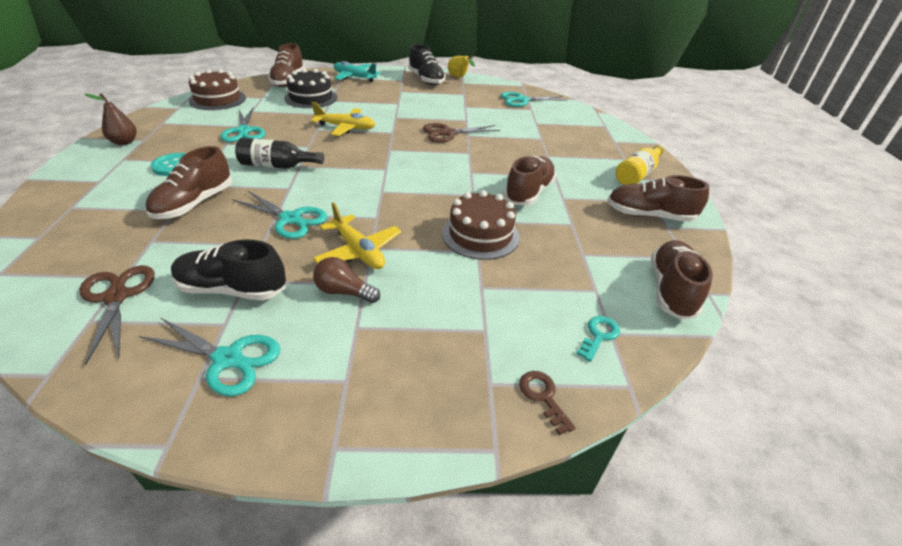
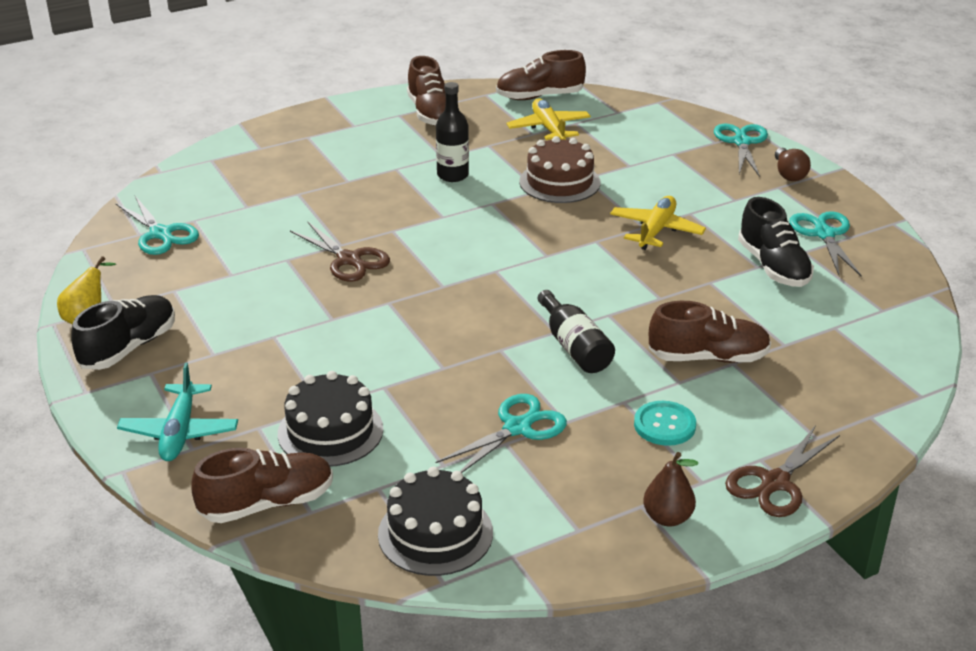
camera: 115 degrees left, 5 degrees down
brown scissors [79,265,155,365] -> brown scissors moved to [725,425,840,517]
brown cake [189,69,246,110] -> black cake [378,467,493,576]
turquoise scissors [233,190,327,239] -> turquoise scissors moved to [714,124,768,177]
yellow plane [311,102,376,136] -> yellow plane moved to [507,98,591,140]
brown light bulb [313,257,380,303] -> brown light bulb moved to [775,148,811,181]
brown shoe [504,156,556,206] -> black bottle [436,82,469,182]
brown key [519,371,576,435] -> none
turquoise key [576,316,620,362] -> none
yellow bottle [616,145,664,185] -> none

